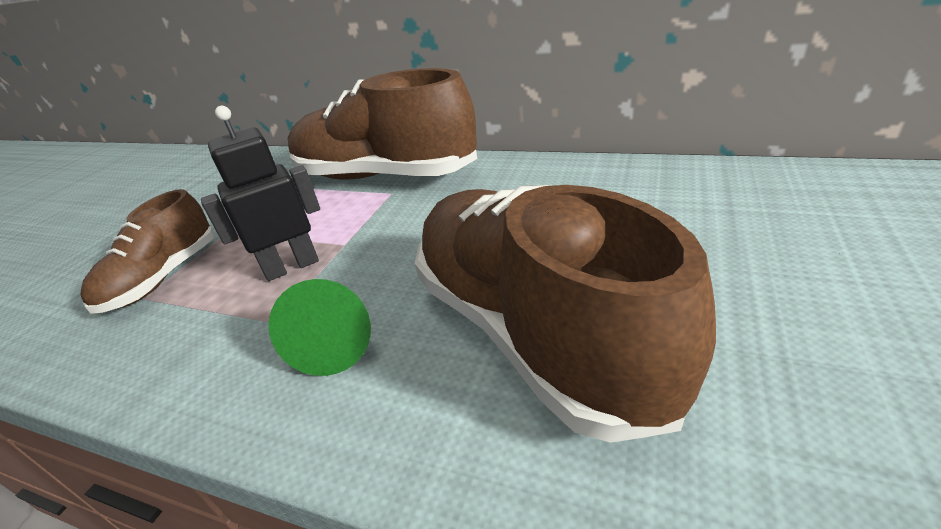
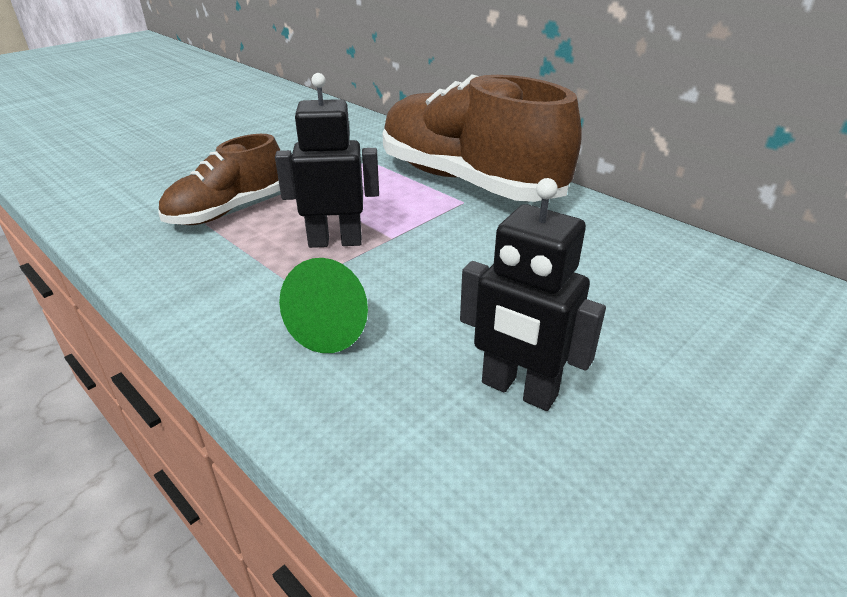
camera: 20 degrees right, 0 degrees up
brown shoe [415,185,716,443] -> black robot [460,178,606,411]

